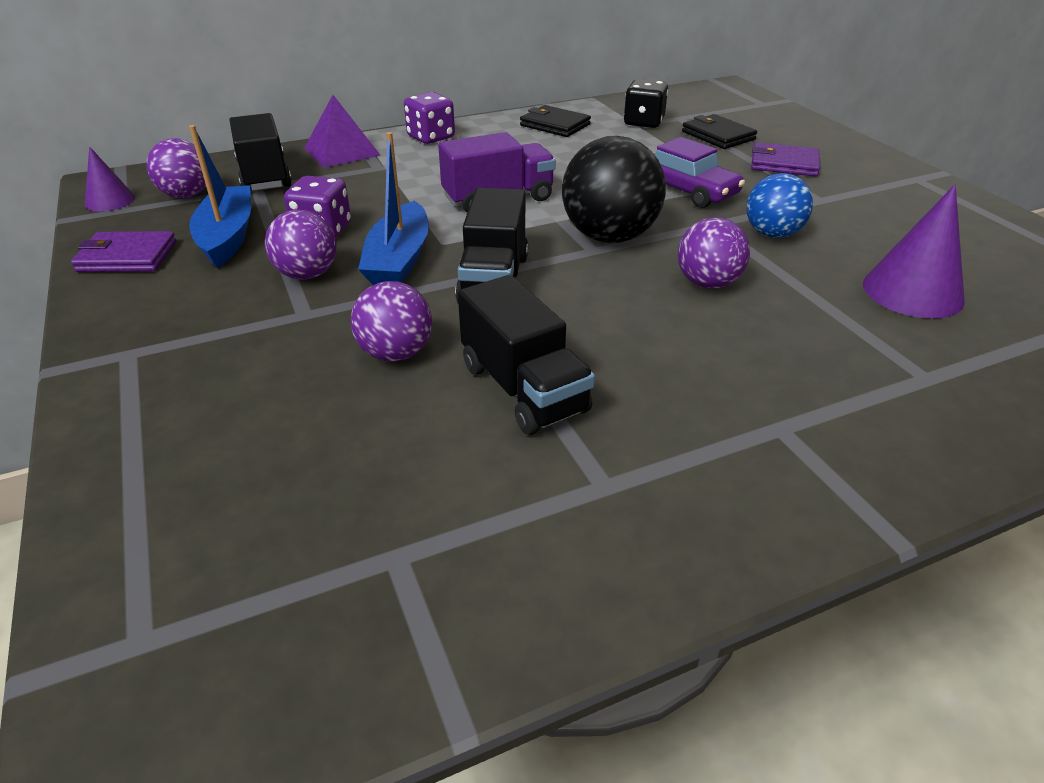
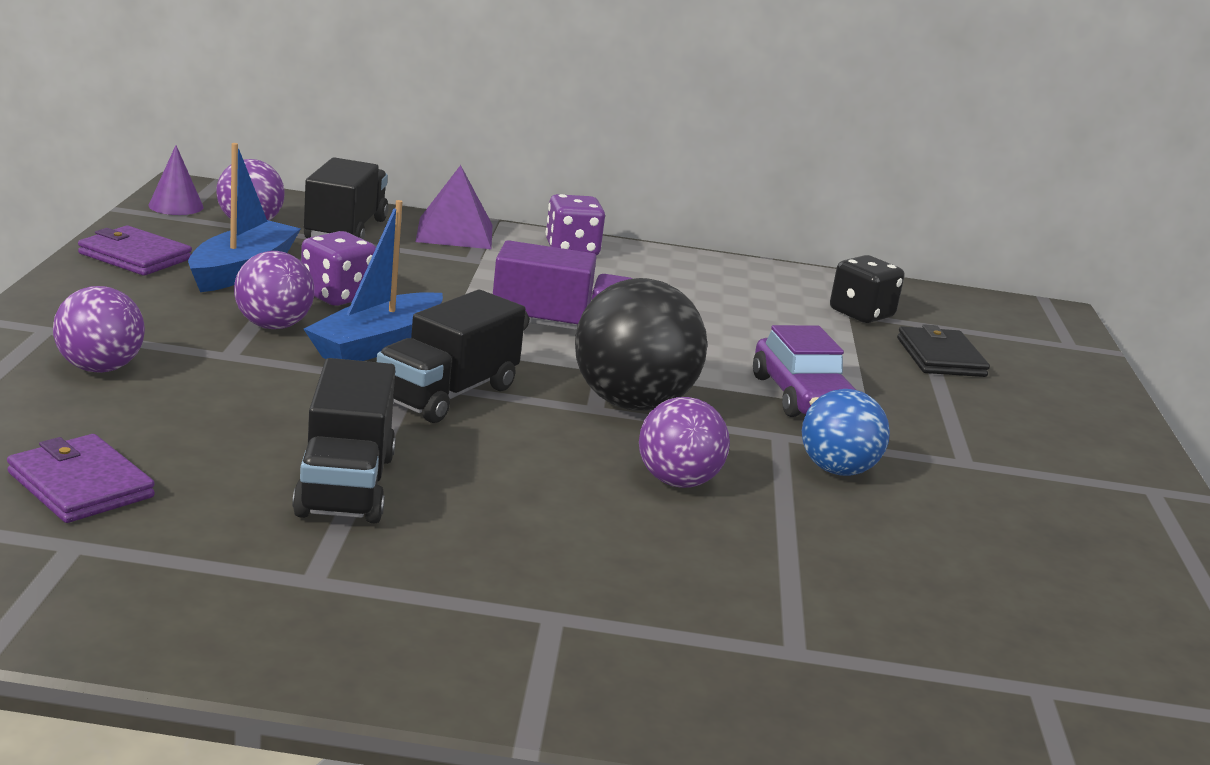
camera: 25 degrees right, 15 degrees down
purple ball [351,281,432,362] -> purple ball moved to [53,286,145,373]
black wallet [520,105,591,137] -> none
purple wallet [751,142,820,176] -> purple wallet moved to [7,434,155,523]
purple cone [863,185,965,319] -> none

